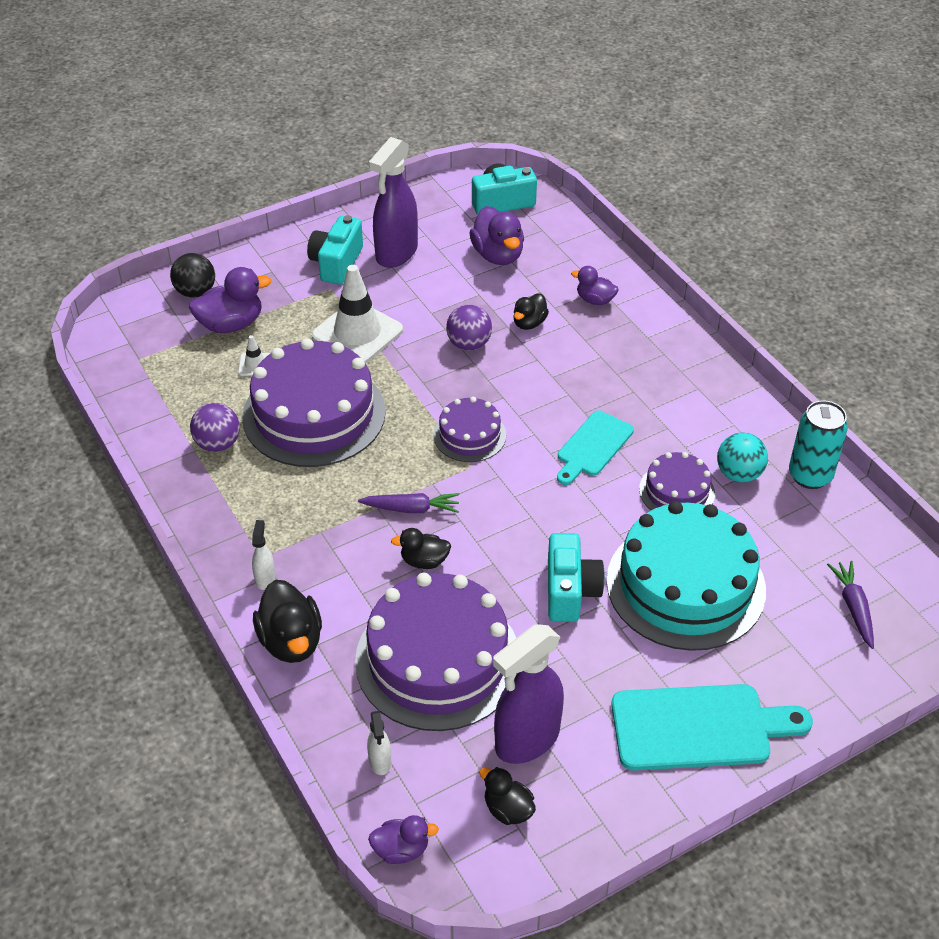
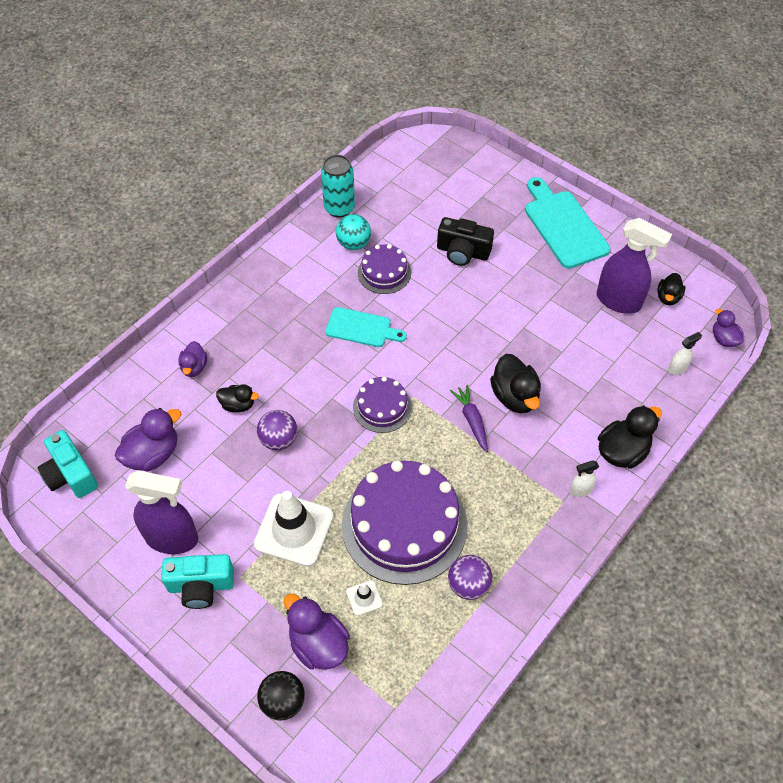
camera: 110 degrees left, 10 degrees up
purple cake [355,573,516,731] -> none
black duck [391,528,451,569] -> black duck [490,354,541,413], size x1.66
turquoise camera [548,533,605,622] -> none
turquoise cake [606,501,766,651] -> black camera [437,217,494,266]
purple carrot [827,561,874,649] -> none

